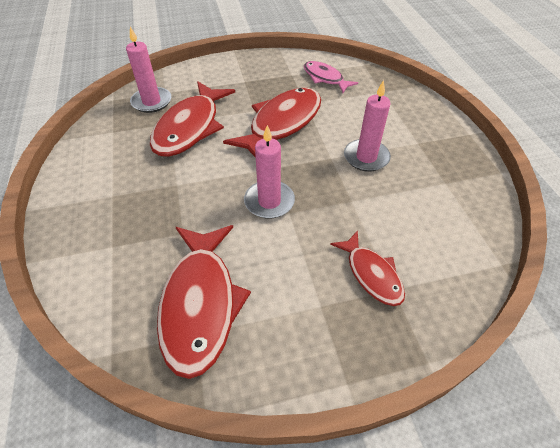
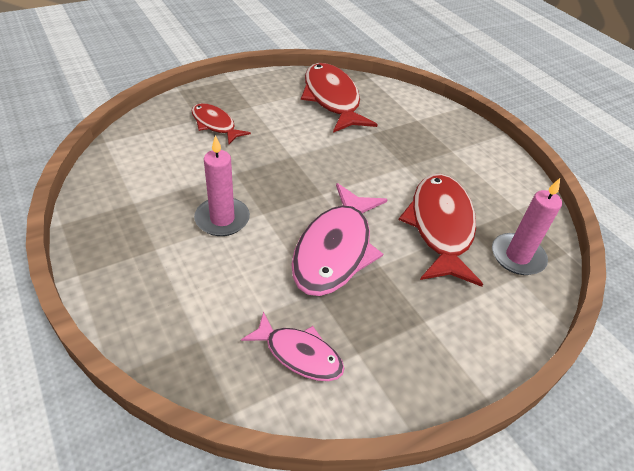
camera: 160 degrees right, 5 degrees down
red fish [223,88,321,158] -> pink fish [291,183,388,296]
pink candle [244,125,295,219] -> none

